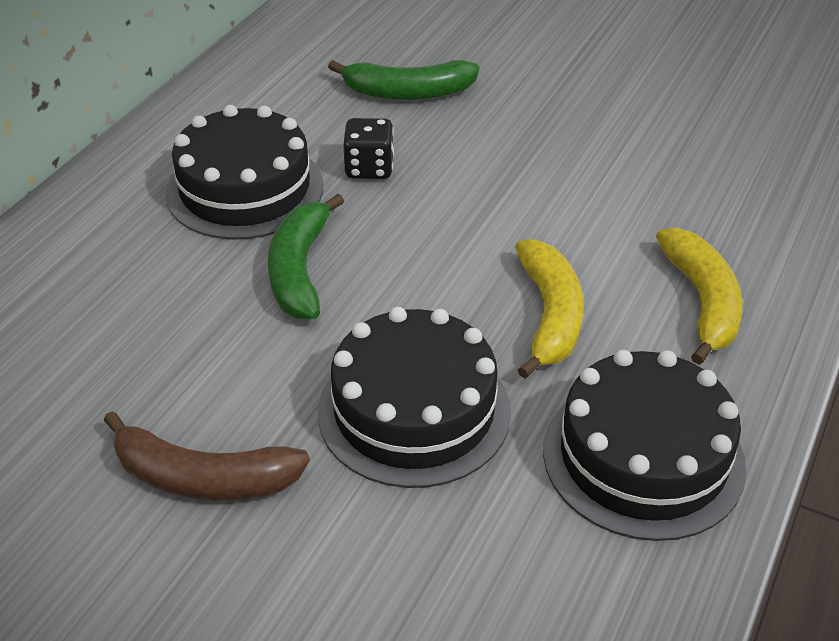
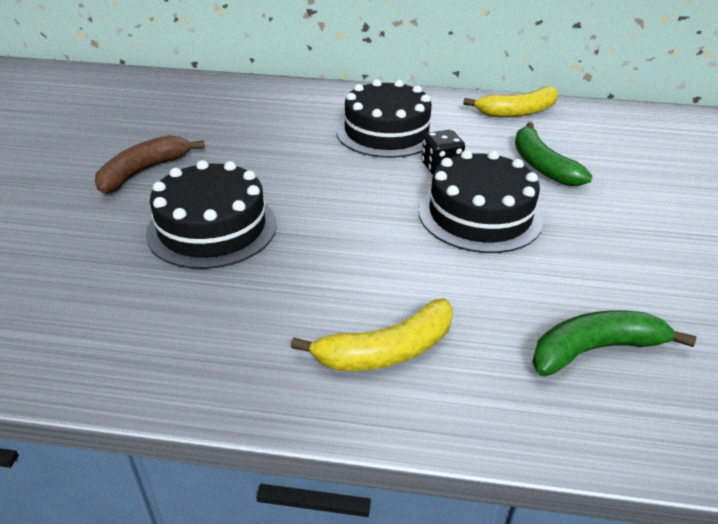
camera: 70 degrees right, 5 degrees down
brown banana [104,411,310,500] -> brown banana turned 45 degrees clockwise [95,135,205,194]
green banana [268,194,344,319] -> green banana moved to [532,310,696,376]
yellow banana [515,239,584,379] -> yellow banana moved to [463,86,558,117]
black cake [543,350,747,541] -> black cake moved to [418,150,543,253]

